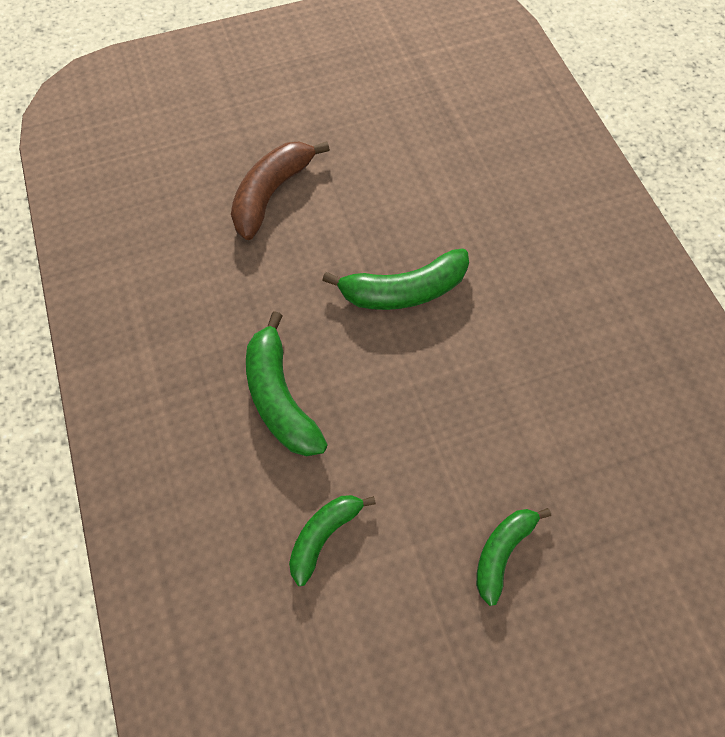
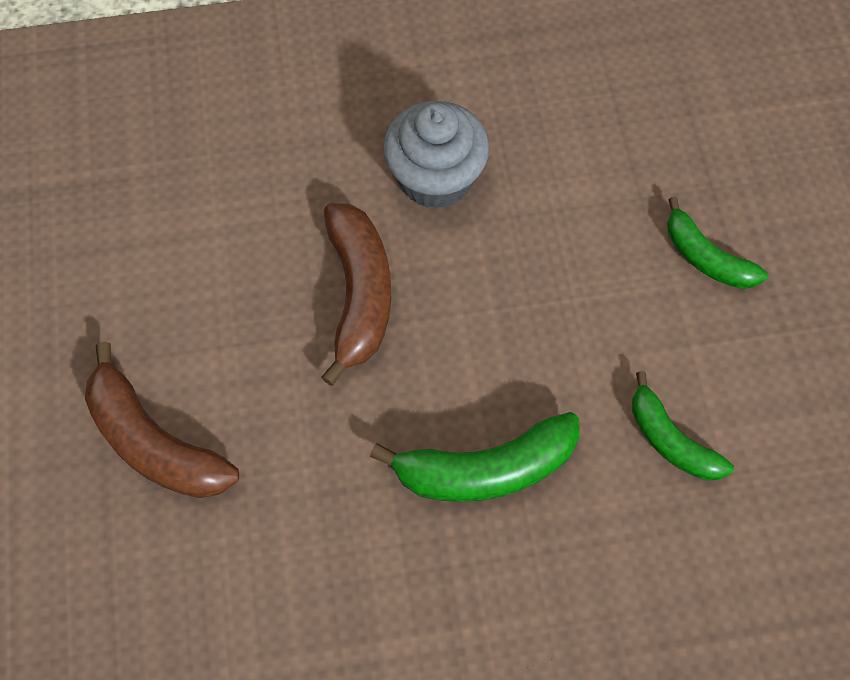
camera: 80 degrees left, 0 degrees up
green banana [322,248,469,310] -> brown banana [321,203,391,386]
none -> grey cupcake [383,101,489,209]

